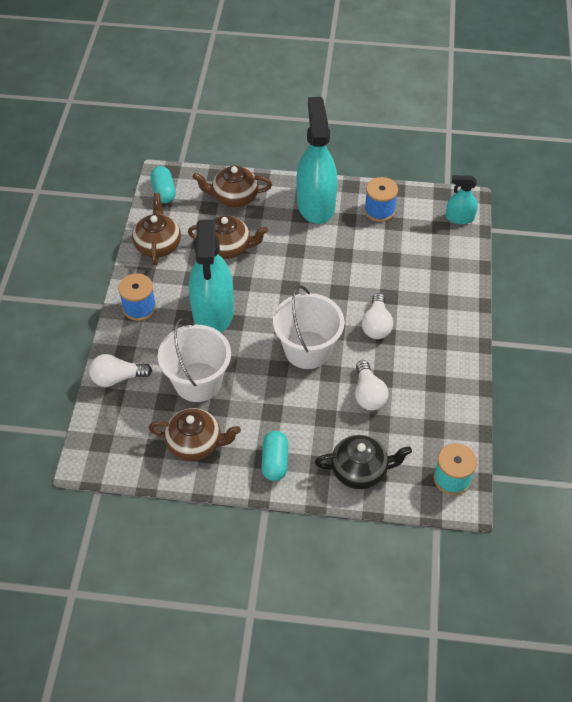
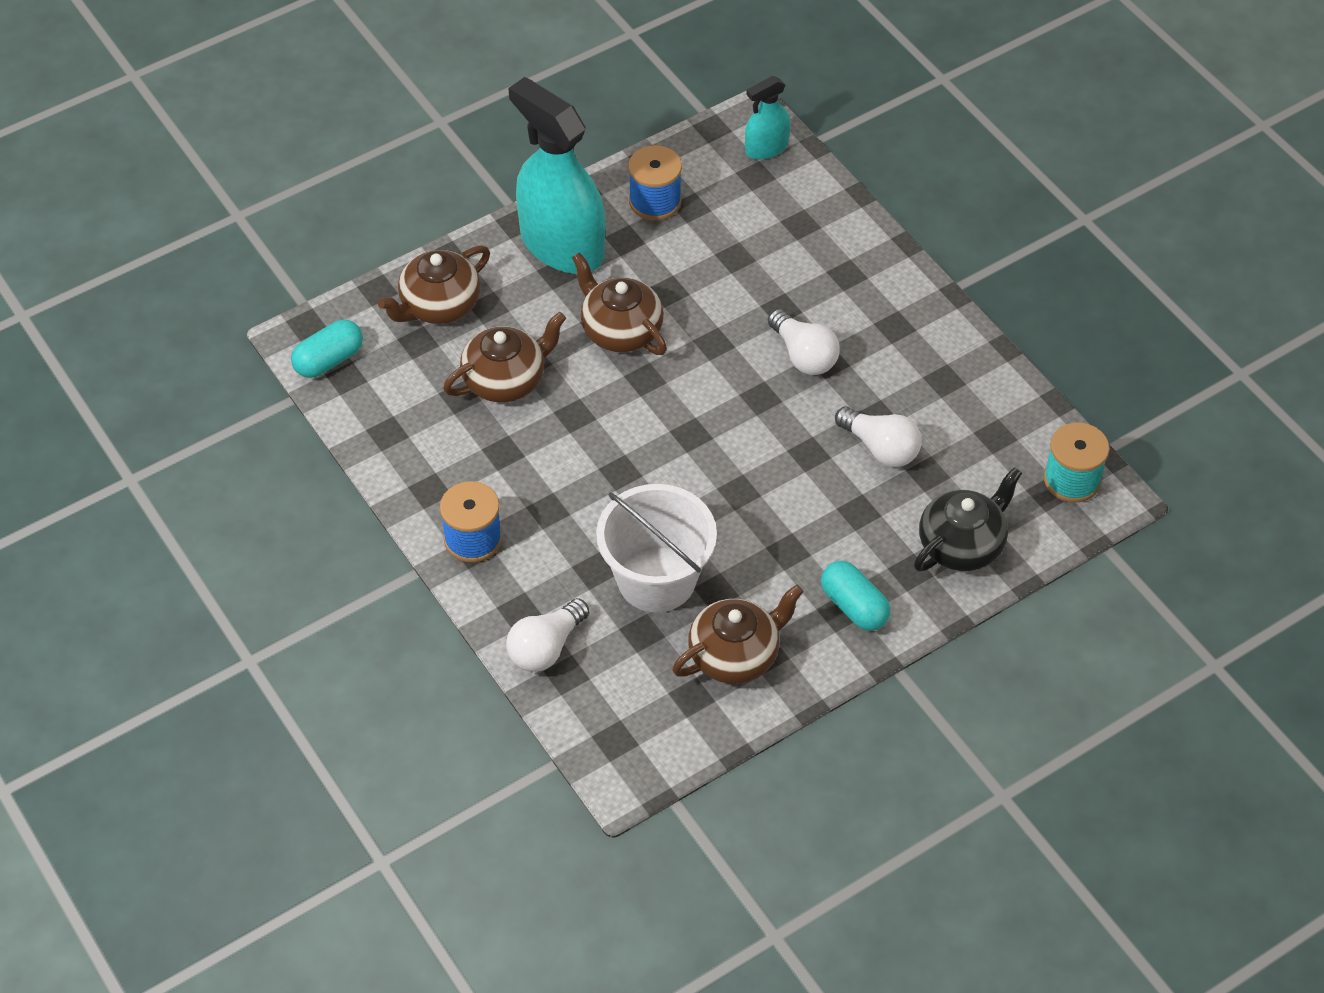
camera: 40 degrees left, 0 degrees up
brown teapot [132,193,181,266] -> brown teapot moved to [572,252,667,355]
turquoise capsule [150,166,176,203] -> turquoise capsule turned 75 degrees counterclockwise [291,320,363,378]
turquoise spray bottle [189,219,234,333] -> none
white bucket [273,285,344,369] -> none

